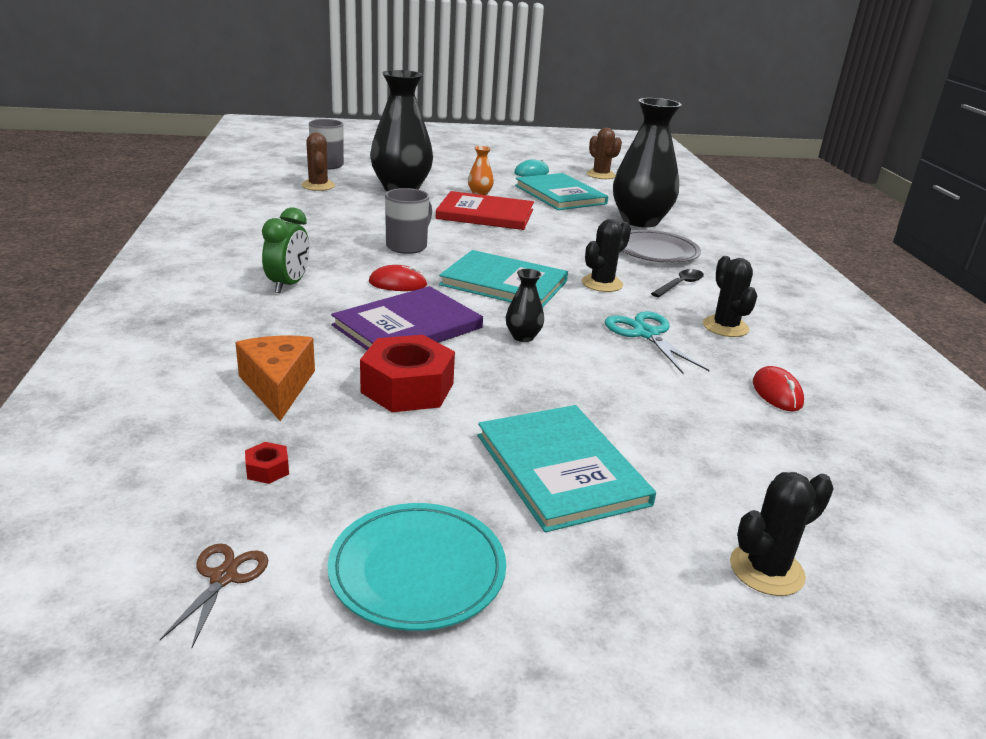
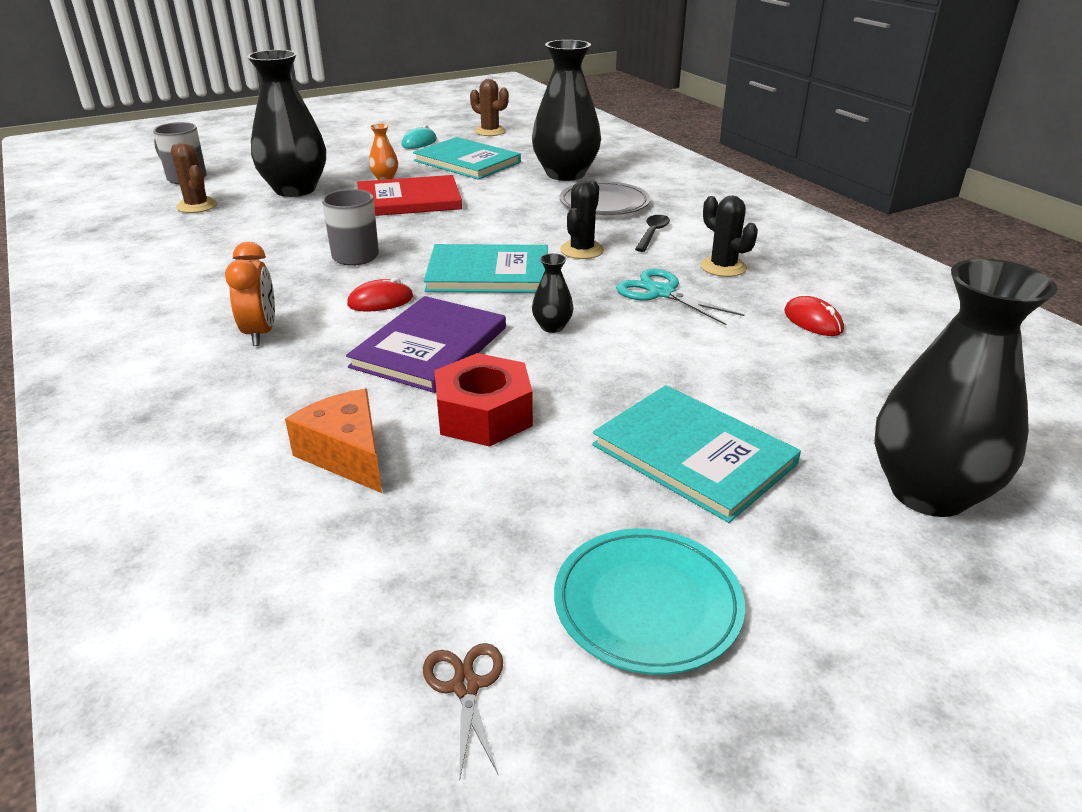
camera: 20 degrees left, 5 degrees up
red nut [245,442,289,484] -> none
green clock [262,207,309,293] -> orange clock [225,242,275,346]
black cactus [730,472,834,596] -> black vase [874,259,1057,517]

